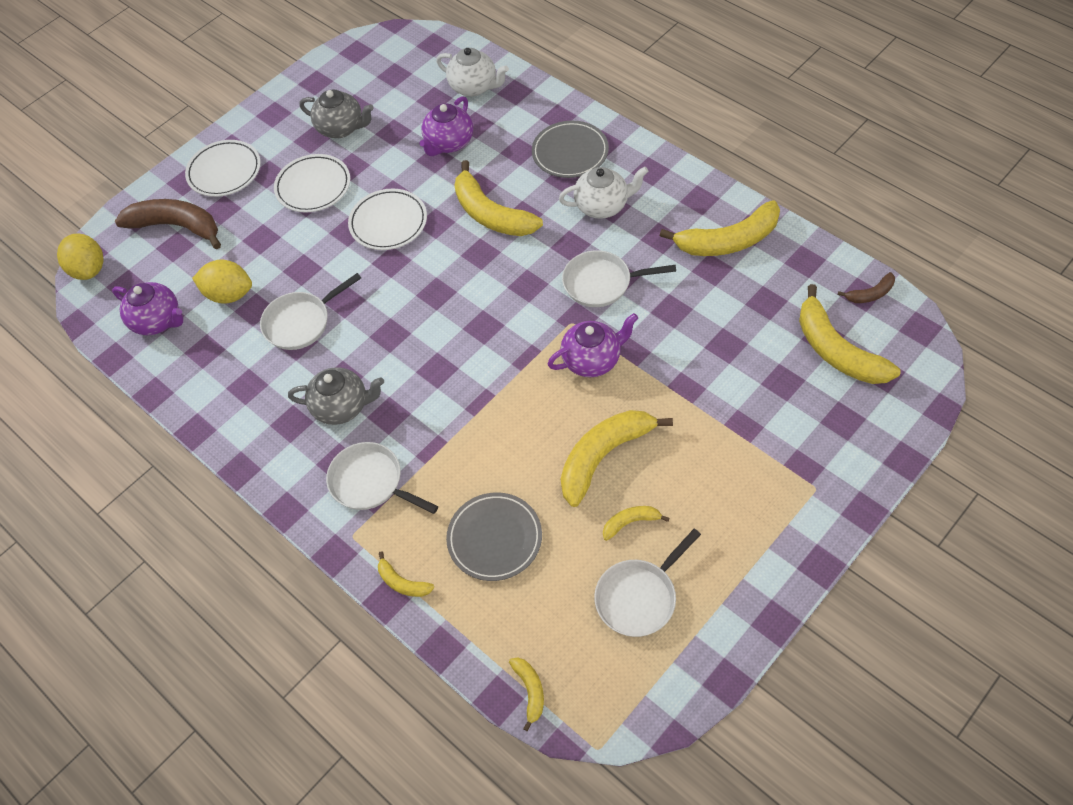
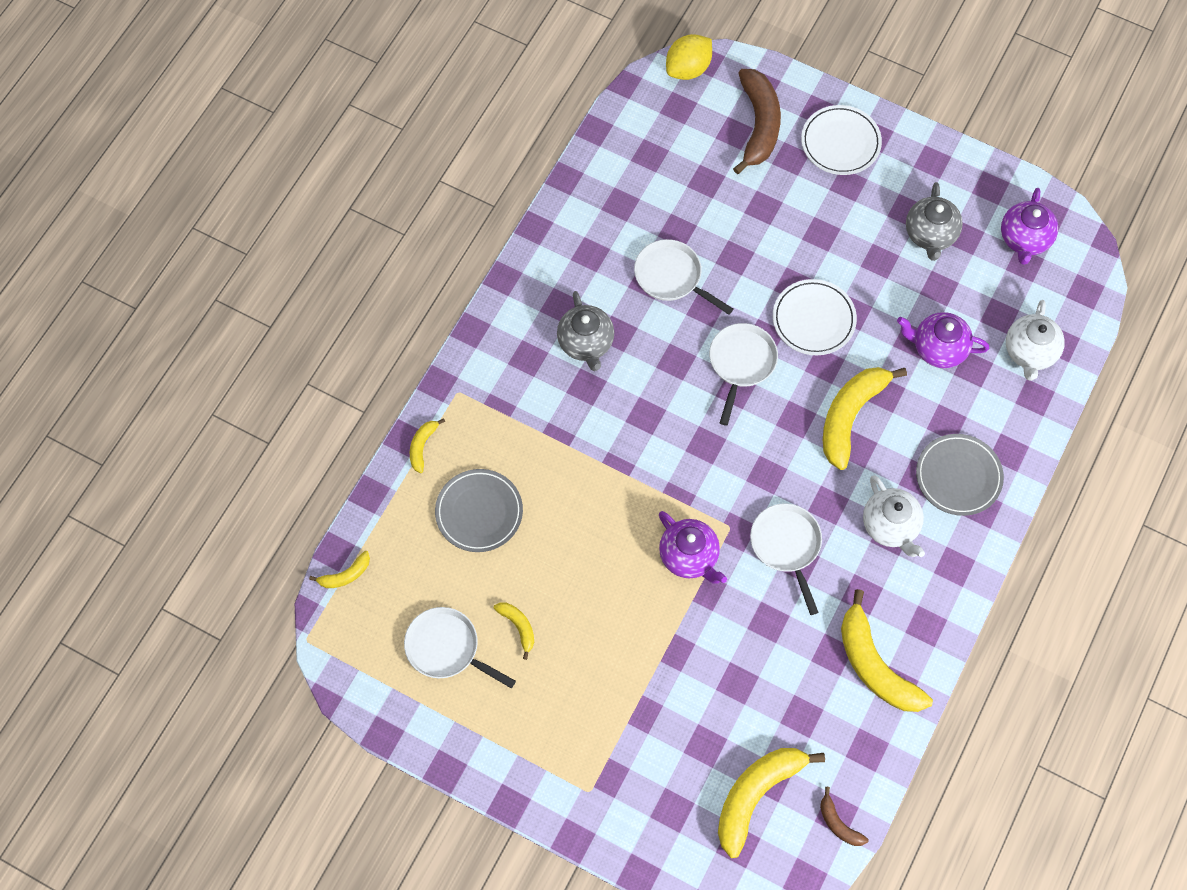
camera: 70 degrees right, 10 degrees up
purple teapot [112,282,183,335] -> purple teapot moved to [1001,188,1058,265]
yellow lemon [192,260,252,304] -> none
white plate [274,154,351,213] -> none
white pan [326,442,438,514] -> white pan moved to [709,323,778,426]
yellow banana [561,410,673,507] -> none

